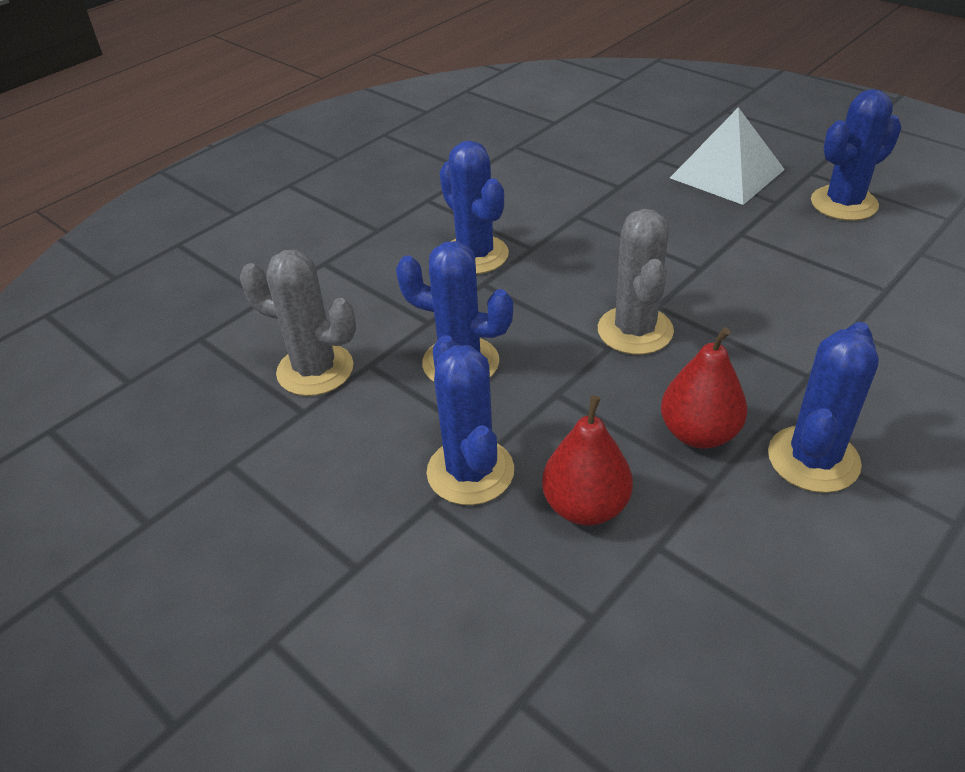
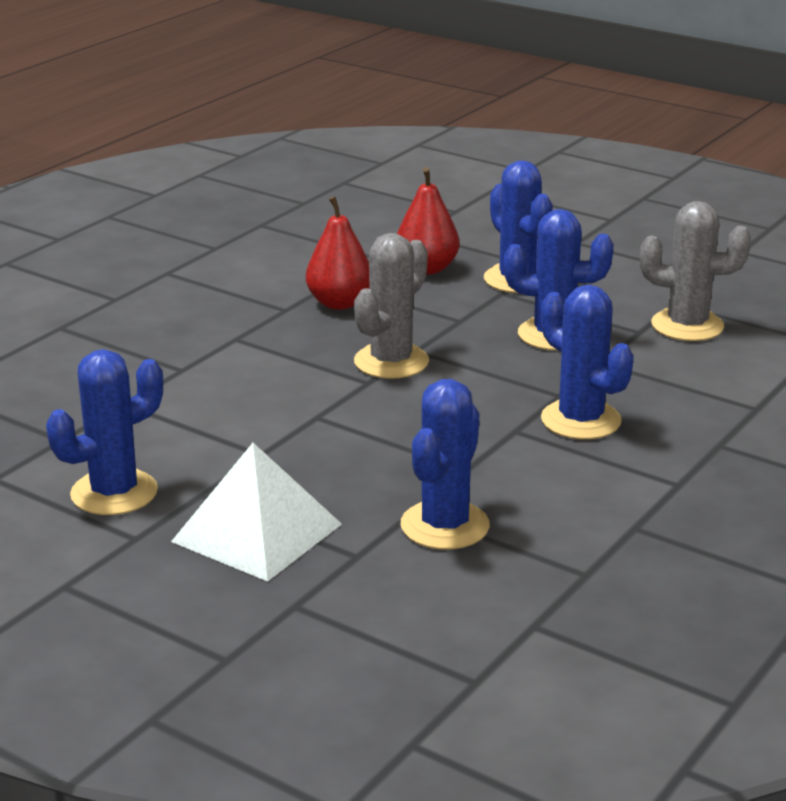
camera: 170 degrees right, 15 degrees down
grey cactus [598,209,674,355] -> grey cactus turned 45 degrees clockwise [354,233,429,379]
blue cactus [768,322,879,493] -> blue cactus moved to [401,379,490,549]

